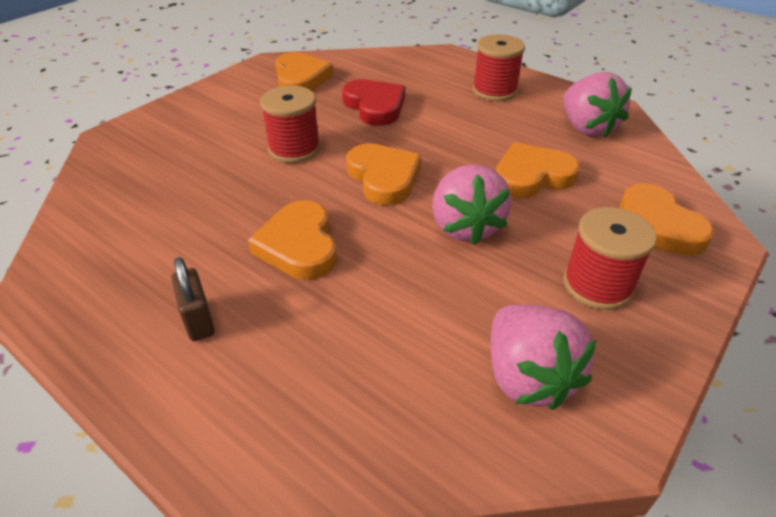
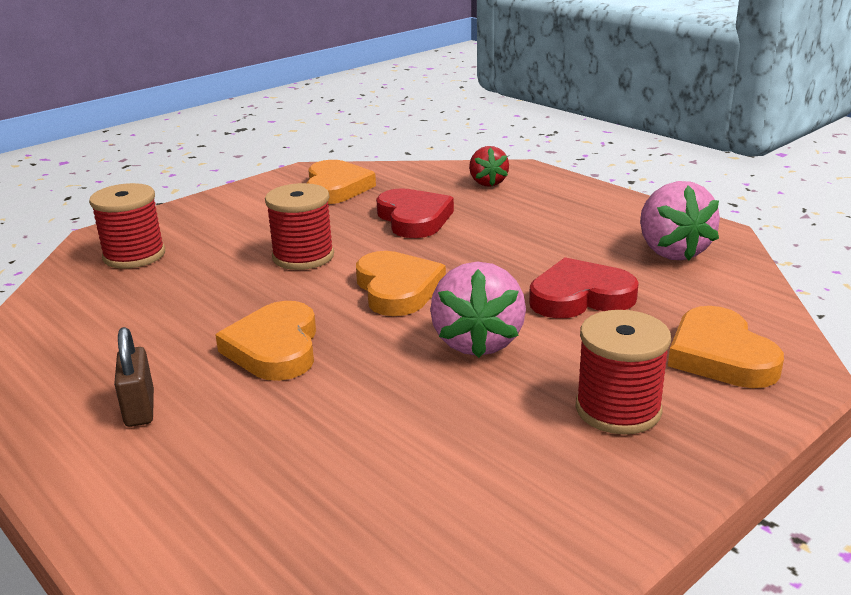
camera: 10 degrees right, 15 degrees down
red spool [473,34,525,101] -> red spool moved to [89,183,165,269]
pink strawberry [490,304,597,410] -> none
orange heart [496,142,580,199] -> red heart [529,257,639,318]
none -> red strawberry [469,146,509,187]

